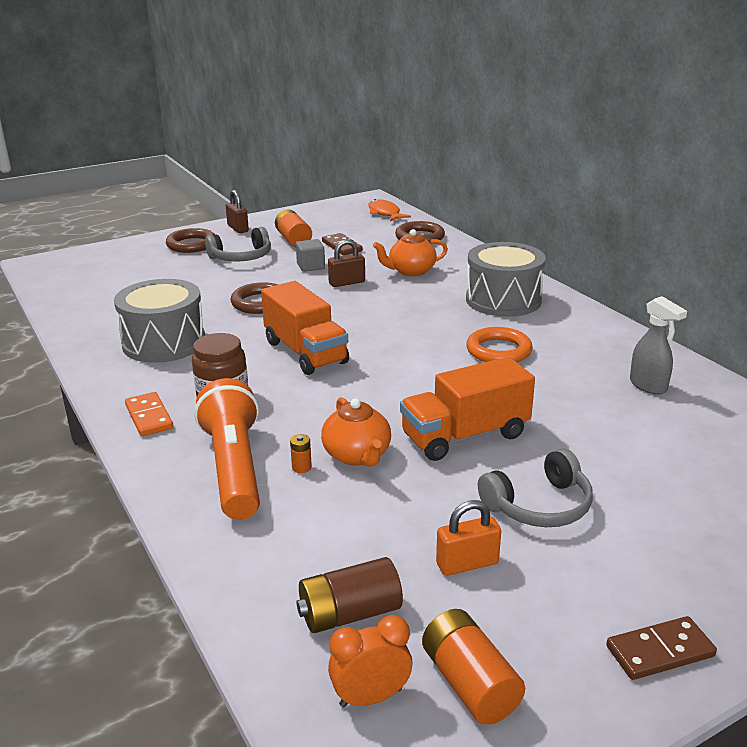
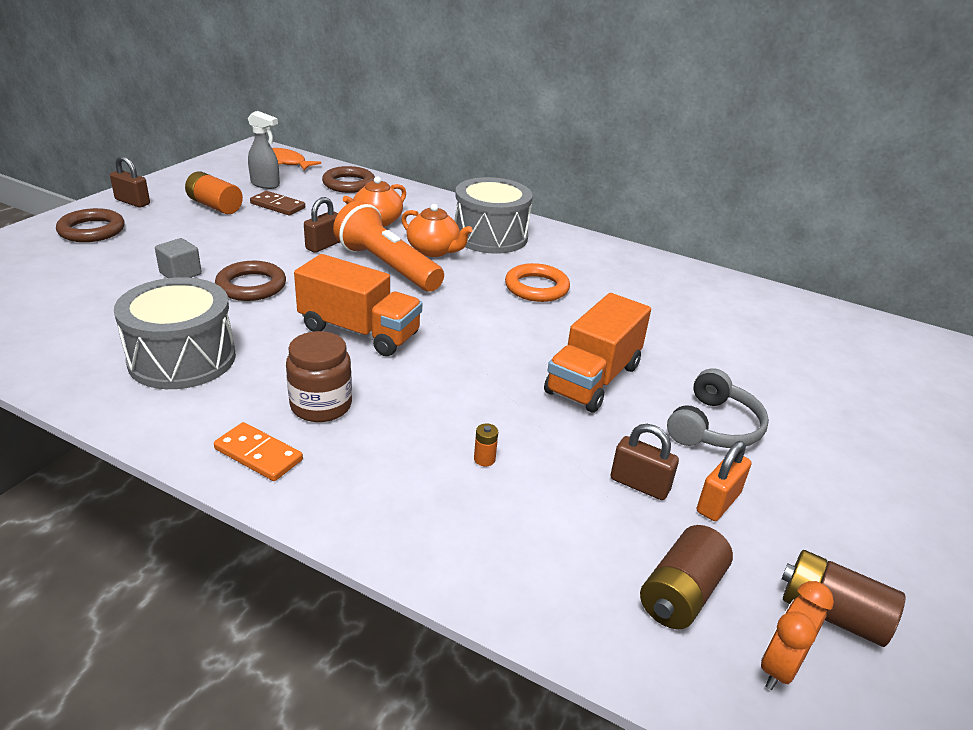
camera: 35 degrees left, 5 degrees up
orange flashlight [194,378,260,520] -> orange flashlight moved to [333,201,444,292]
grey headphones [205,227,271,262] -> none
grey cube [296,239,325,272] -> grey cube moved to [155,238,202,278]
orange teapot [321,397,391,467] -> orange teapot moved to [401,204,473,257]
orange battery [422,609,525,725] -> brown battery [782,550,905,647]
brown domino [606,616,717,680] -> none
grey spray bottle [630,296,687,395] -> grey spray bottle moved to [248,111,280,189]
none -> brown padlock [610,424,679,500]

